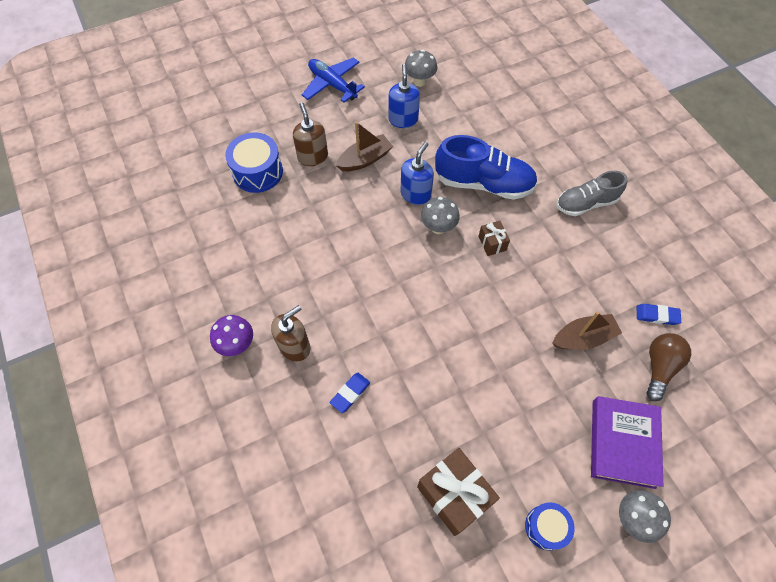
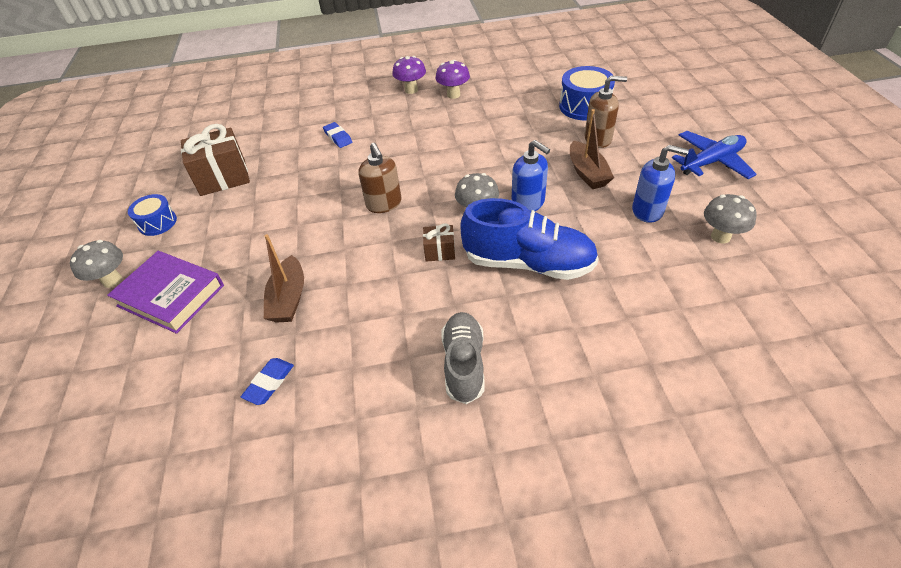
camera: 110 degrees right, 15 degrees down
brown soap dispenser [271,305,310,362] -> brown soap dispenser moved to [358,143,401,213]
blue shoe [435,135,538,200] -> blue shoe turned 105 degrees counterclockwise [461,198,599,280]
brown light bulb [646,333,691,401] -> none
none -> purple mushroom [436,60,470,99]

